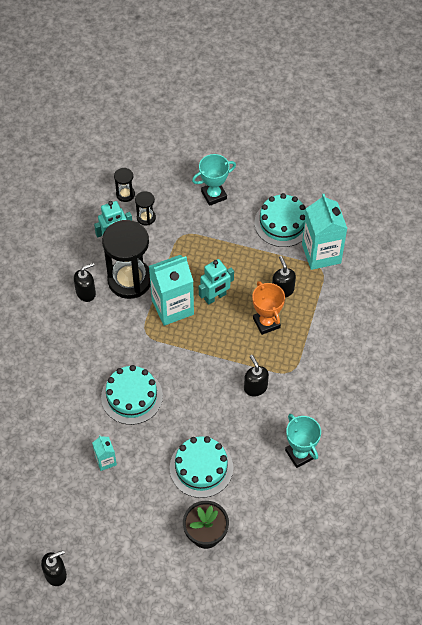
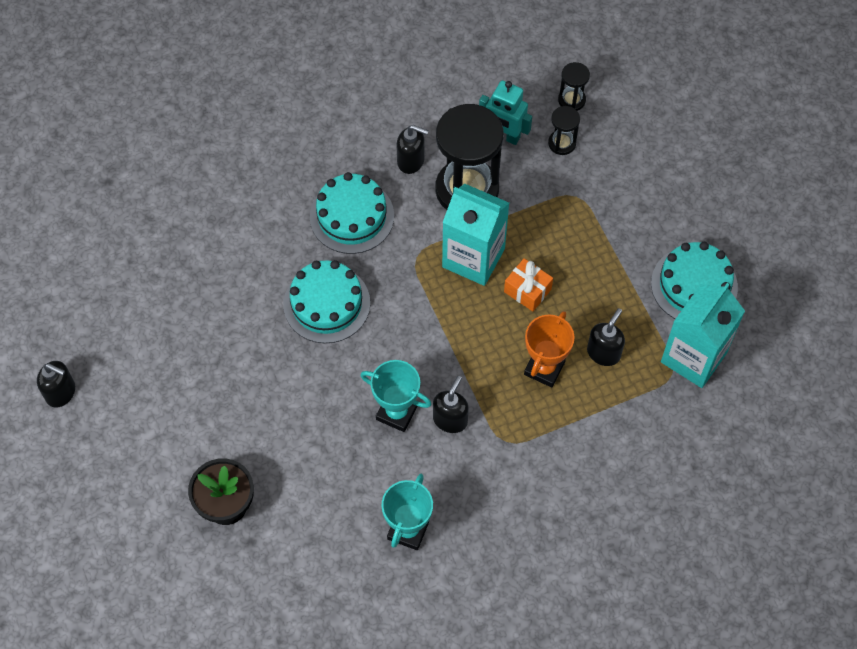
camera: 50 degrees right, 5 degrees up
turquoise carton [92,435,117,471] -> none
turquoise cake [170,436,233,498] -> turquoise cake moved to [310,172,394,254]
turquoise trophy [192,154,236,206] -> turquoise trophy moved to [360,360,431,432]
turquoise robot [199,259,234,305] -> orange gift [504,258,553,311]

